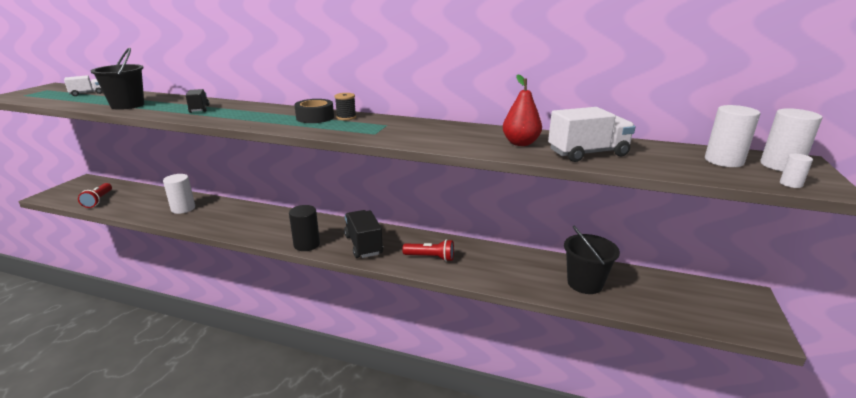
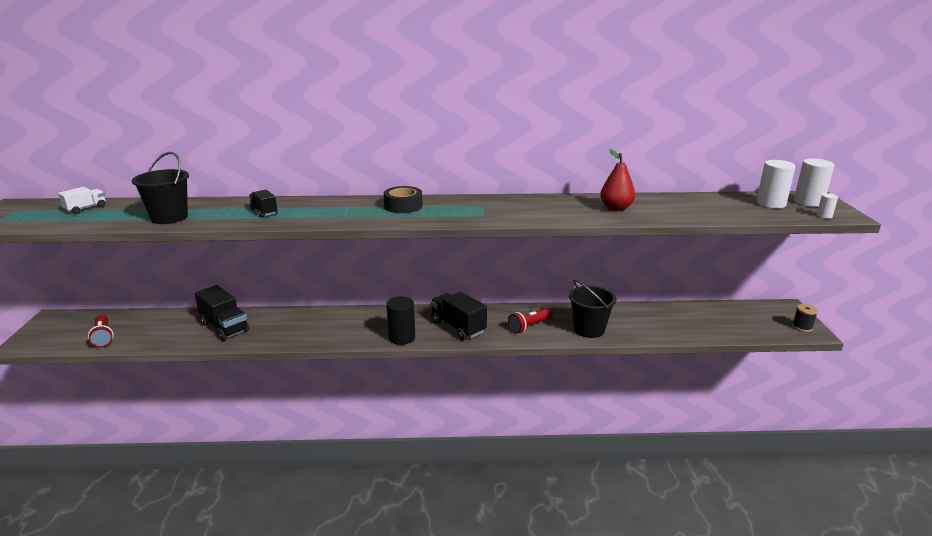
camera: 20 degrees left, 0 degrees up
white cylinder [163,174,195,214] -> black truck [195,285,249,341]
black spool [335,93,356,120] -> black spool moved to [792,304,818,332]
red flashlight [402,239,454,262] -> red flashlight turned 150 degrees clockwise [508,308,553,334]
white truck [548,107,636,162] -> none
black bucket [564,225,620,294] -> black bucket moved to [569,280,617,338]

